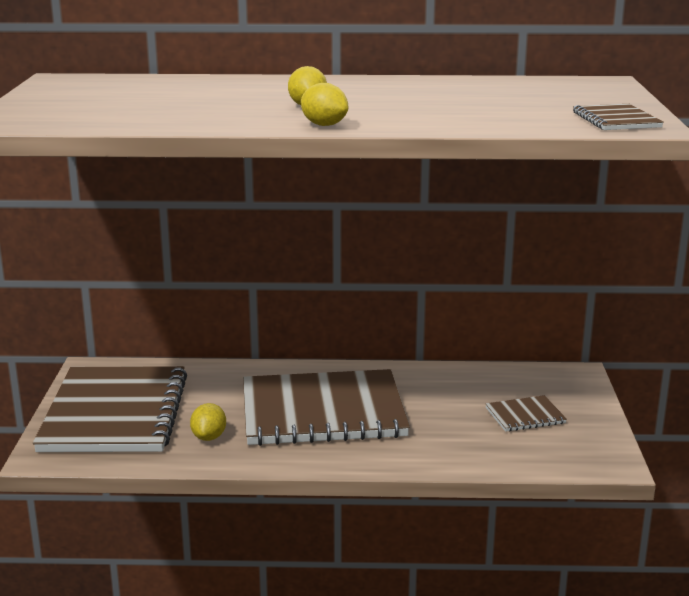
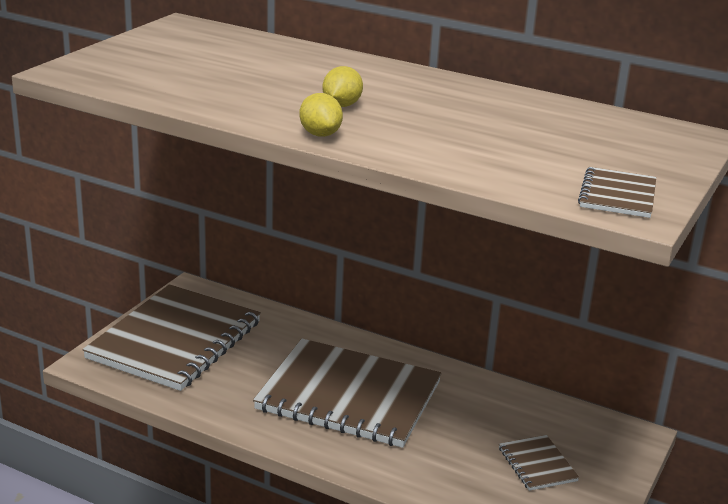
camera: 25 degrees right, 5 degrees up
yellow lemon [190,403,226,441] -> none
brown notebook [485,395,567,432] -> brown notebook turned 60 degrees clockwise [499,435,579,491]

